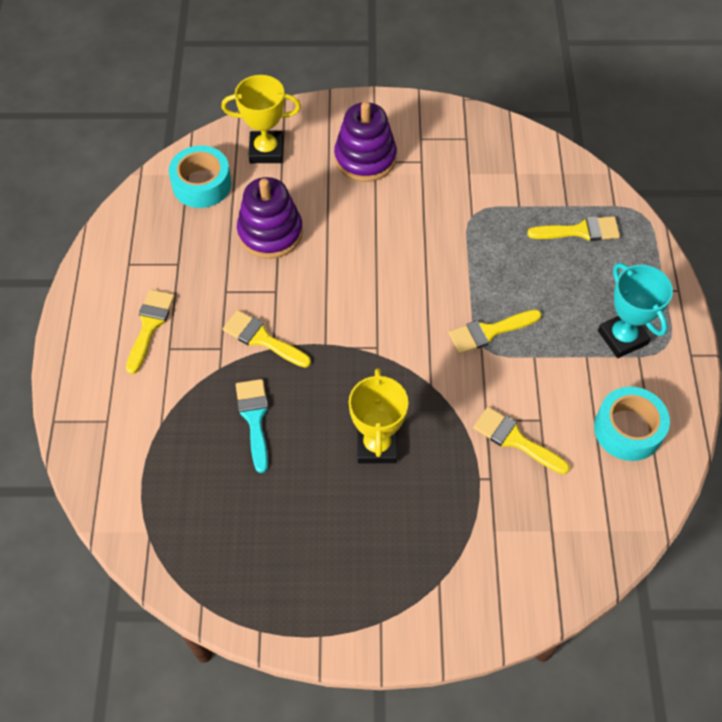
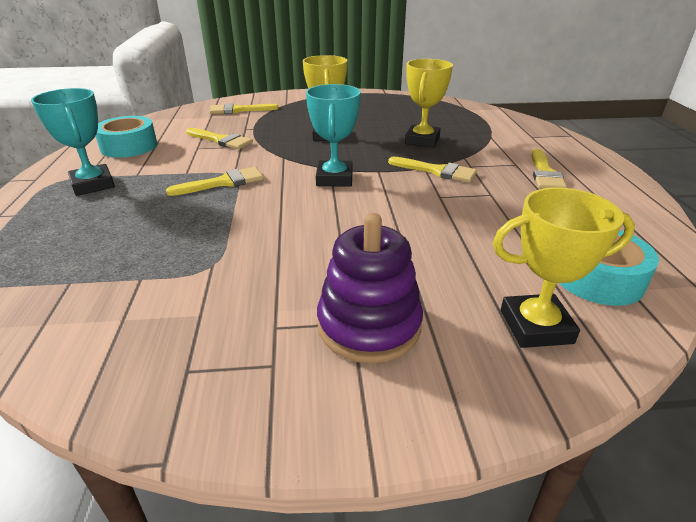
camera: 175 degrees right, 25 degrees down
turquoise brush [236,379,268,473] -> yellow trophy [405,59,453,148]
purple stacking toy [237,177,303,259] -> none
yellow brush [527,216,620,241] -> yellow brush moved to [210,103,279,114]
none -> turquoise trophy [306,84,361,187]

